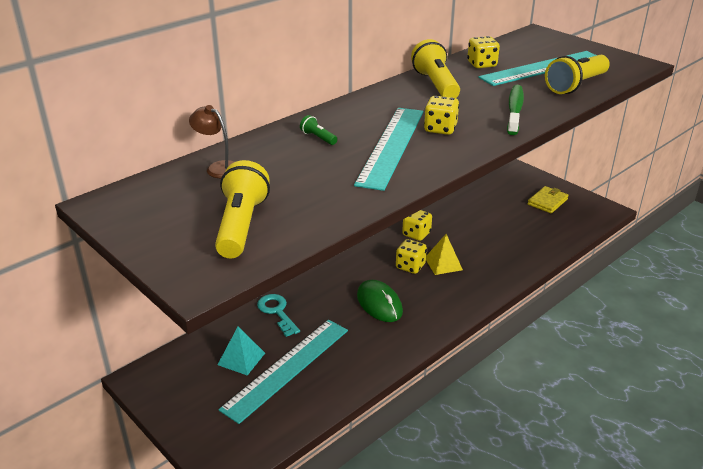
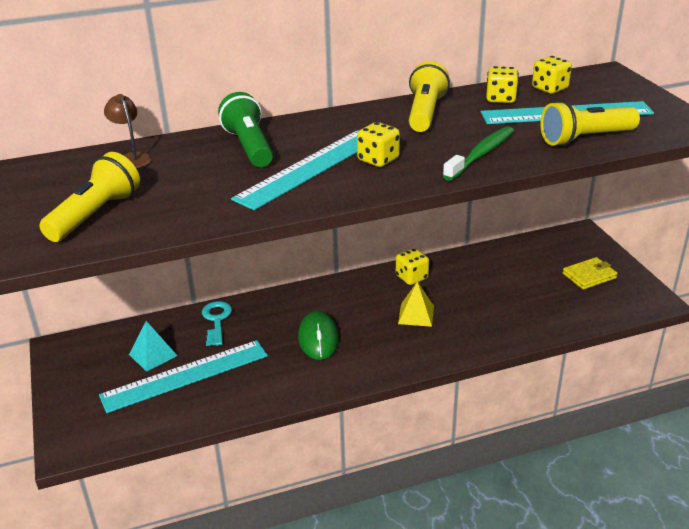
camera: 25 degrees right, 0 degrees up
green flashlight [300,115,337,145] -> green flashlight [218,92,273,167], size x2.18
yellow dice [396,239,427,274] -> yellow dice moved to [532,56,572,94]

